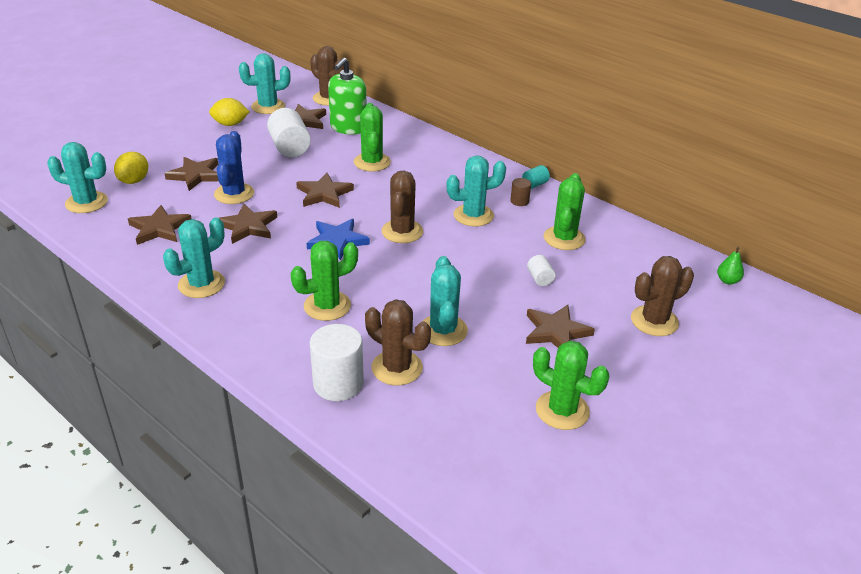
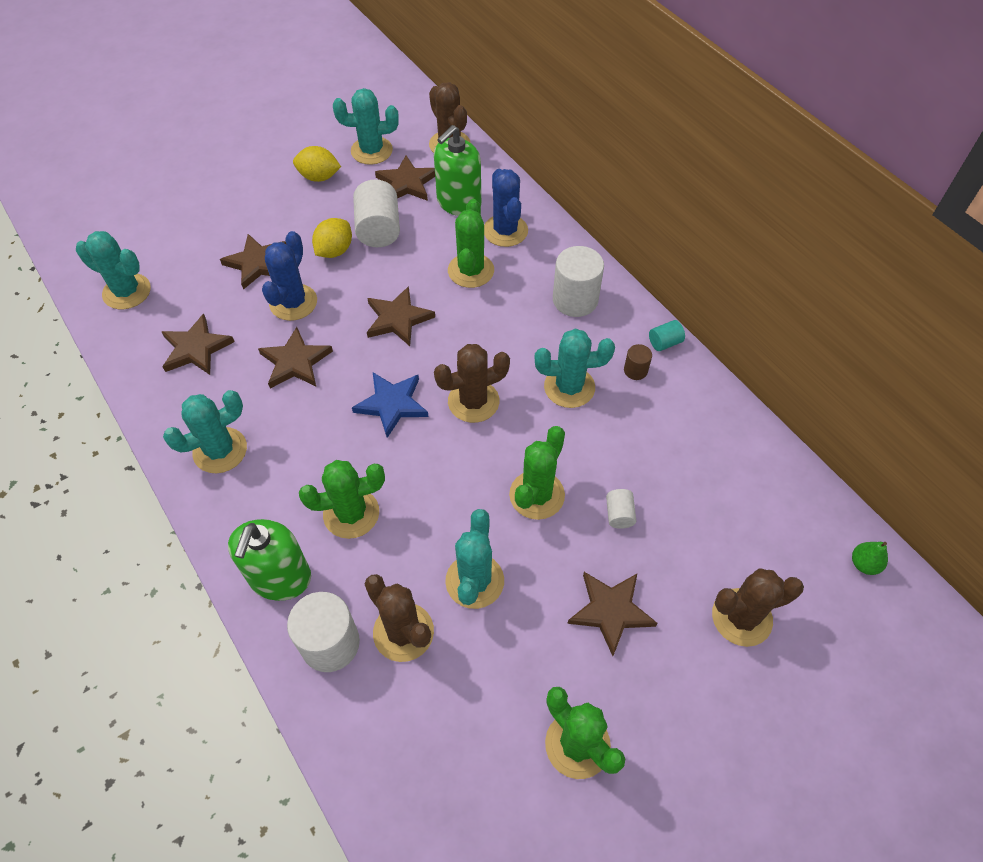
camera: 15 degrees right, 20 degrees up
yellow lemon [114,152,148,184] -> yellow lemon moved to [312,218,352,258]
brown cactus [381,170,423,243] -> brown cactus turned 45 degrees clockwise [434,344,510,423]
green cactus [544,173,586,250] -> green cactus moved to [509,426,565,520]
none -> green soap dispenser [228,519,311,601]
none -> blue cactus [484,169,528,247]
none -> white cylinder [553,246,604,317]

